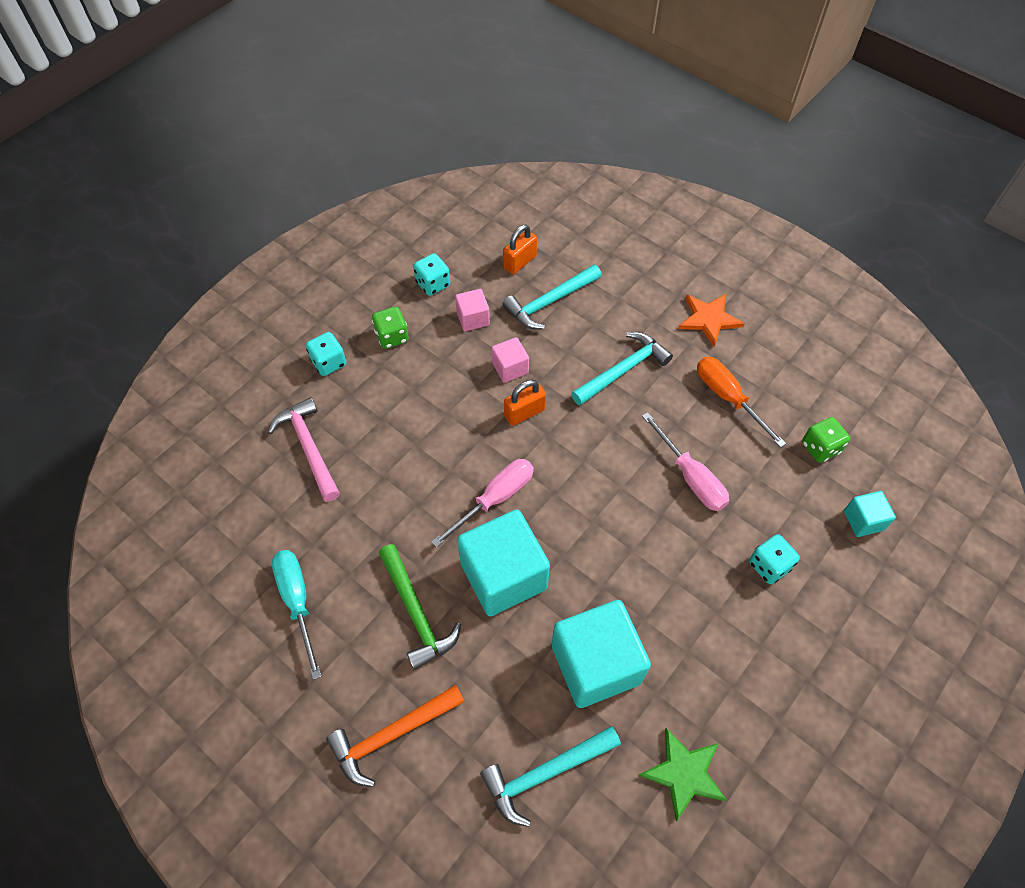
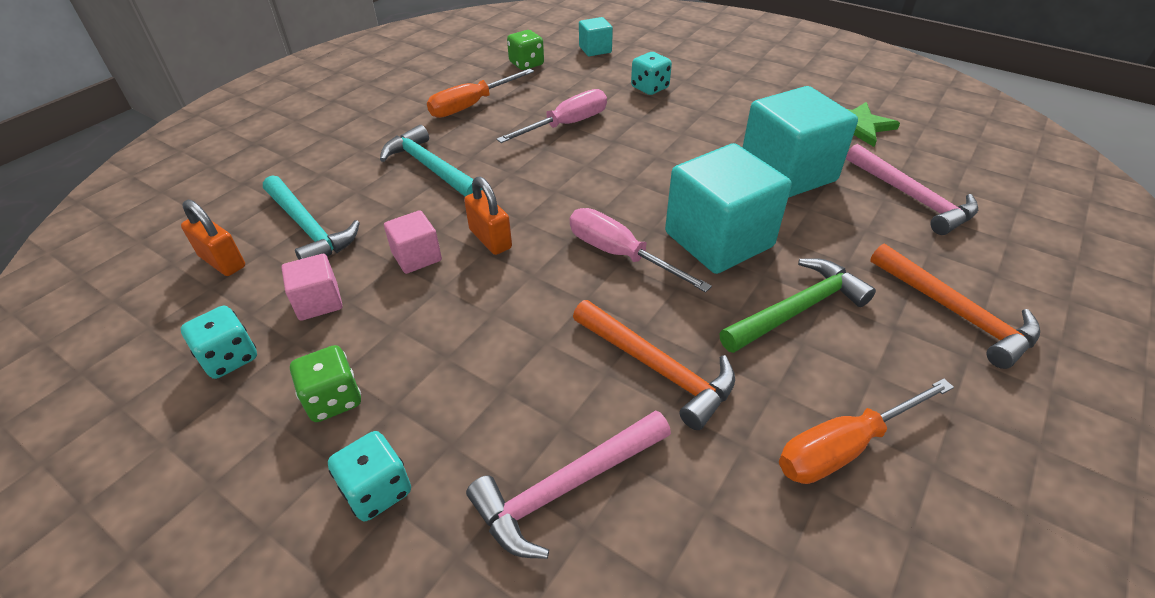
camera: 95 degrees left, 15 degrees down
turquoise screwdriver [272,550,322,680] -> orange screwdriver [779,378,954,484]
turquoise hammer [480,726,621,827] -> pink hammer [846,144,978,235]
orange star [678,294,745,347] -> none
none -> orange hammer [573,300,735,430]

